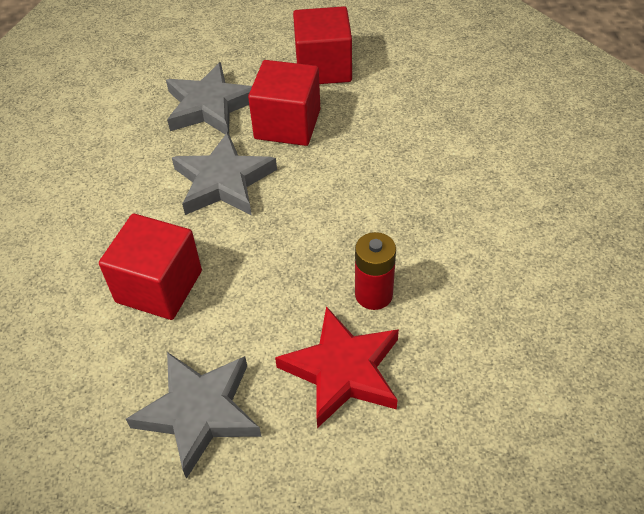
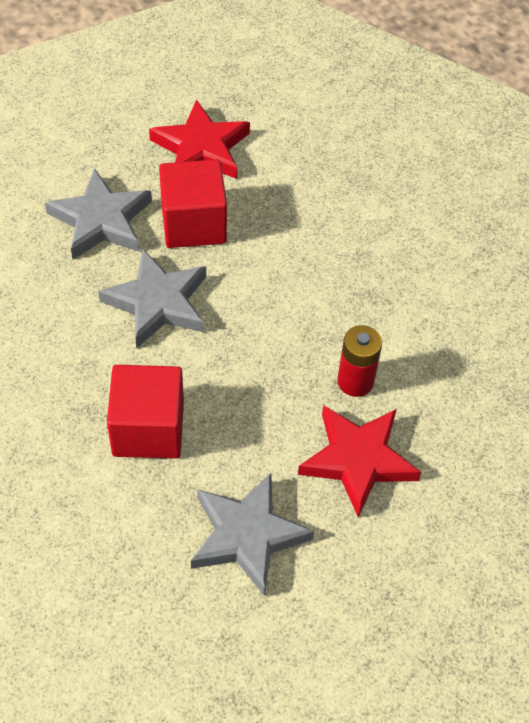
camera: 25 degrees left, 5 degrees up
red cube [293,6,352,84] -> red star [149,99,250,179]

